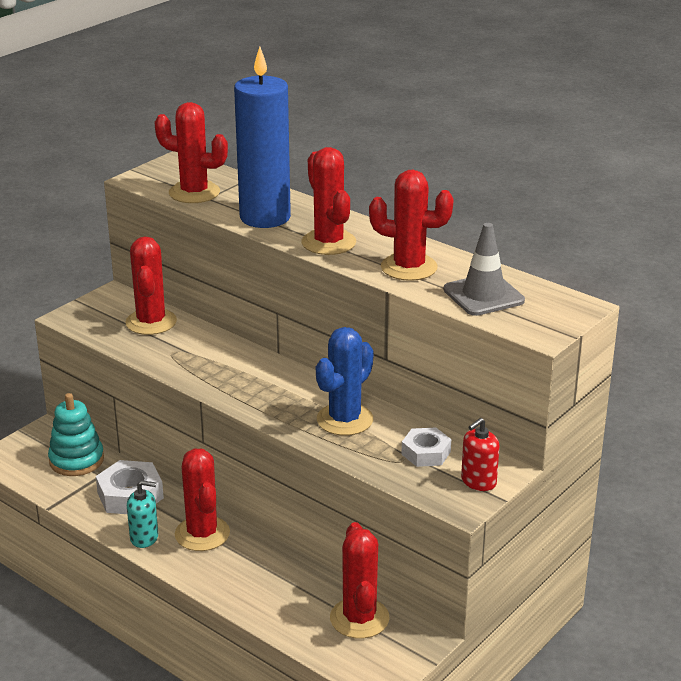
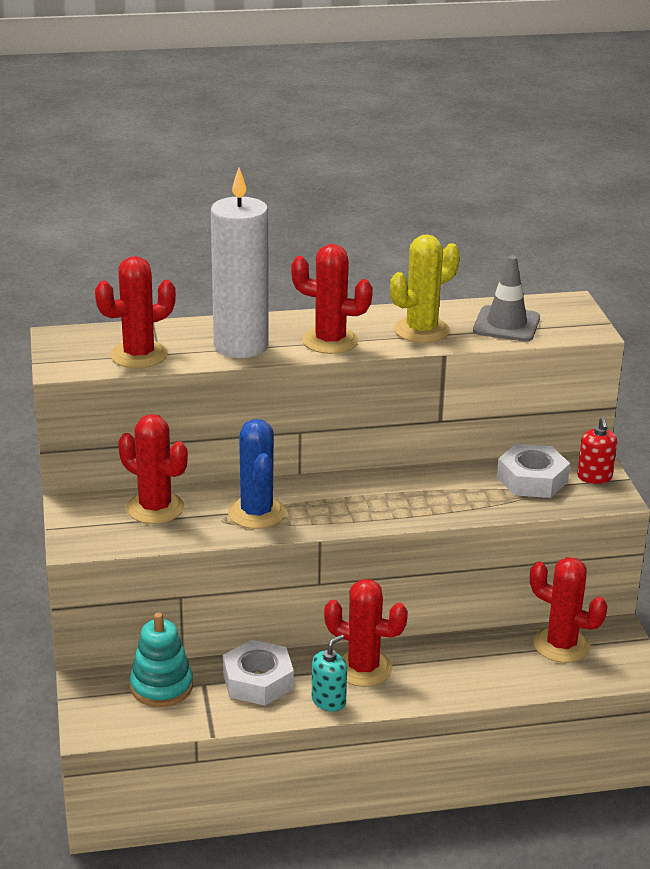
camera: 50 degrees left, 0 degrees up
blue candle [234,47,291,228] -> white candle [211,168,269,358]
blue cactus [316,327,374,436] -> blue cactus moved to [228,419,286,529]
red cactus [369,170,454,281] -> yellow cactus [390,234,460,343]
white nut [402,427,451,467] -> white nut [497,443,570,498], size x1.51

